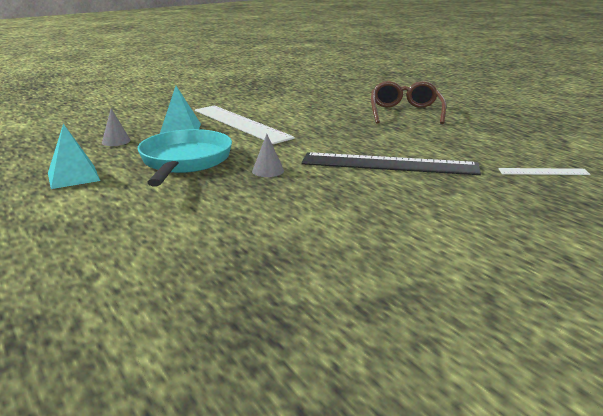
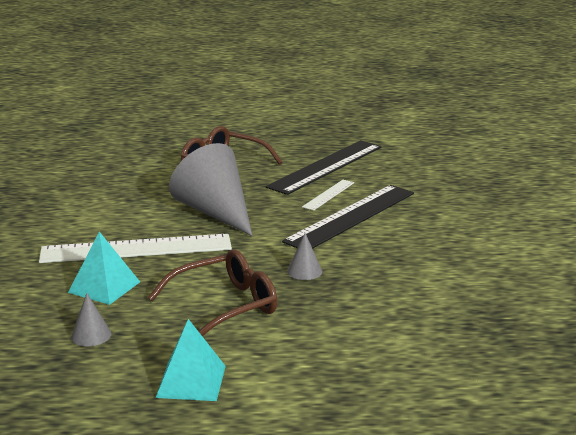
camera: 60 degrees left, 0 degrees up
turquoise pan [137,129,232,186] -> brown glasses [148,250,277,336]
white ruler [498,168,590,175] -> white ruler moved to [302,180,354,211]
none -> grey cone [169,143,253,236]
none -> black ruler [266,140,381,195]

